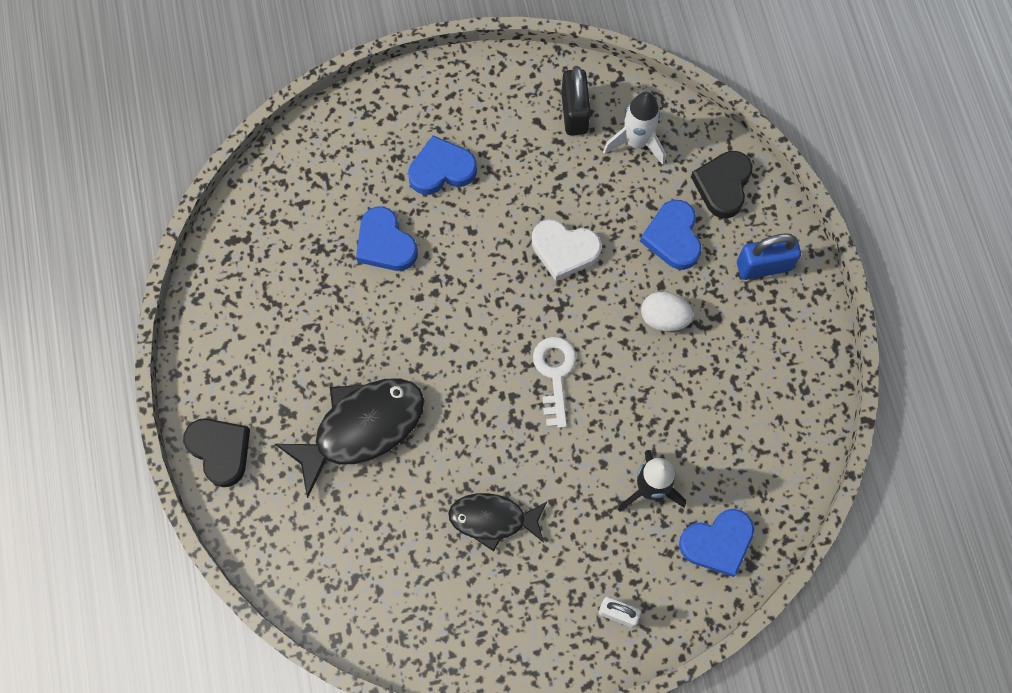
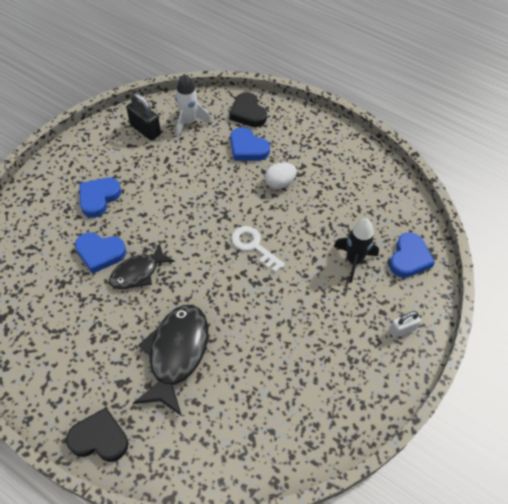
camera: 45 degrees left, 15 degrees down
black fish [448,493,547,552] -> black fish moved to [109,242,175,289]
white heart [532,220,602,281] -> none
blue padlock [737,233,801,280] -> none

